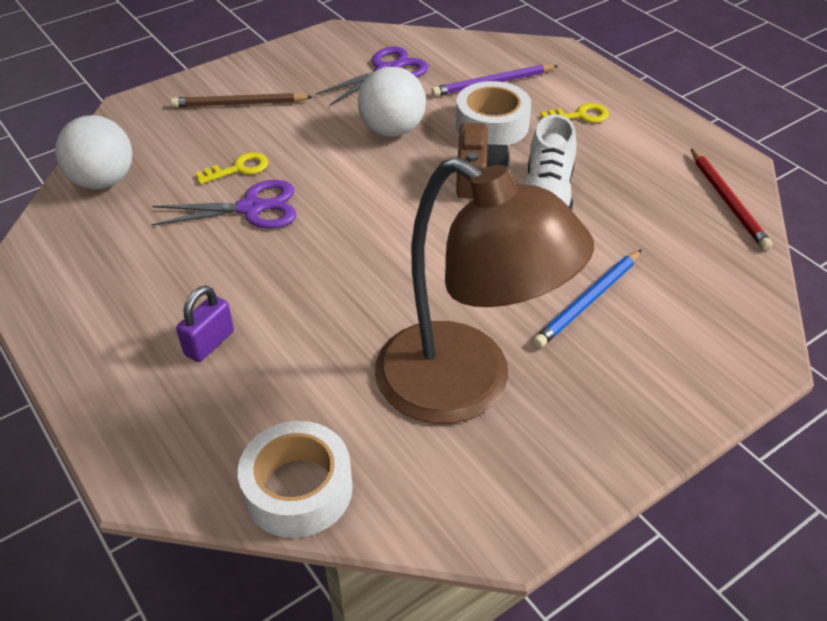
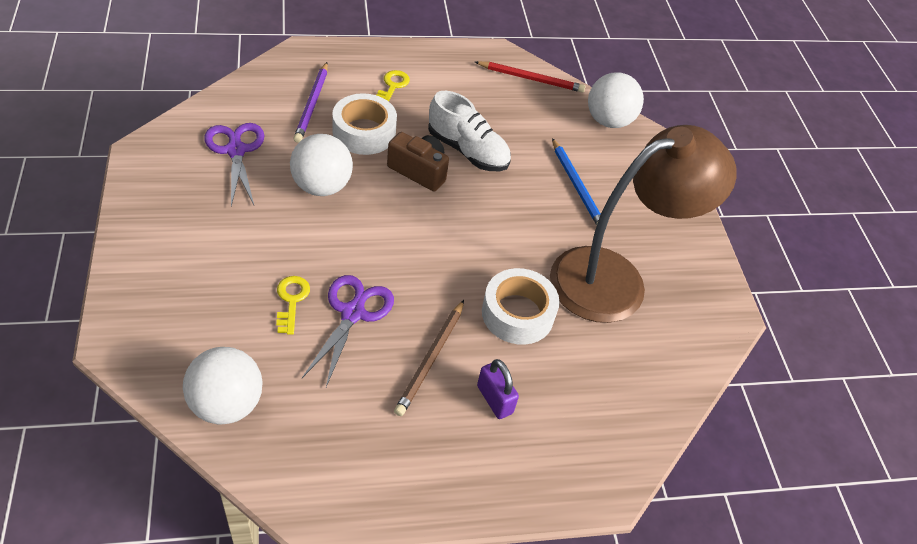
camera: 70 degrees left, 5 degrees up
brown pencil [170,93,312,107] -> brown pencil moved to [394,300,464,416]
white tape [238,421,353,538] -> white tape moved to [482,268,560,345]
none -> white ball [588,72,644,128]

